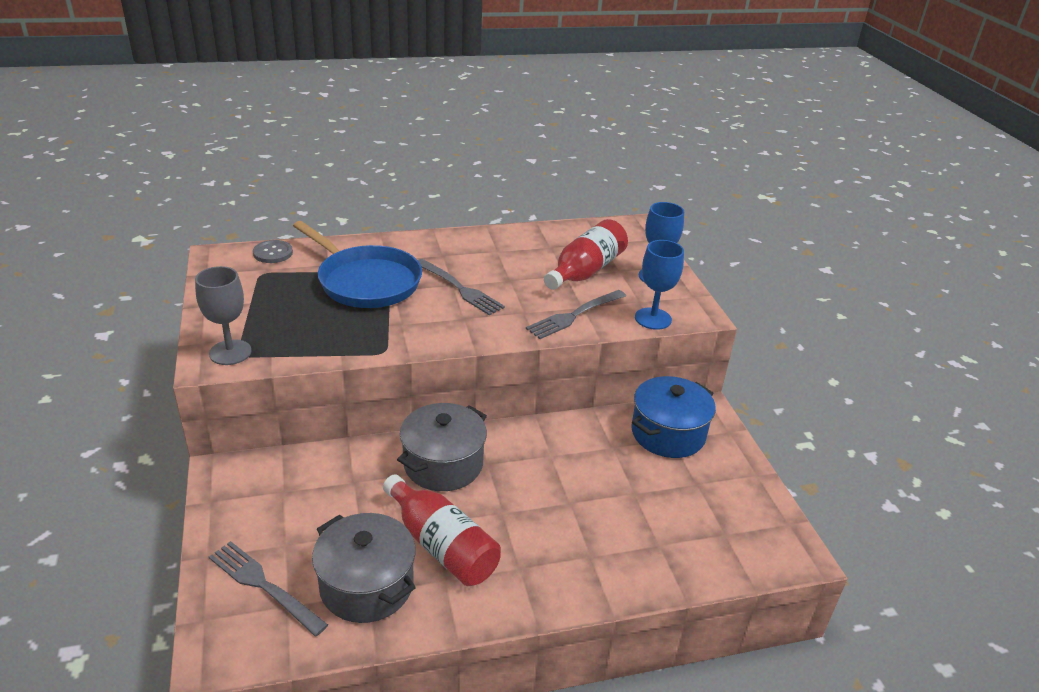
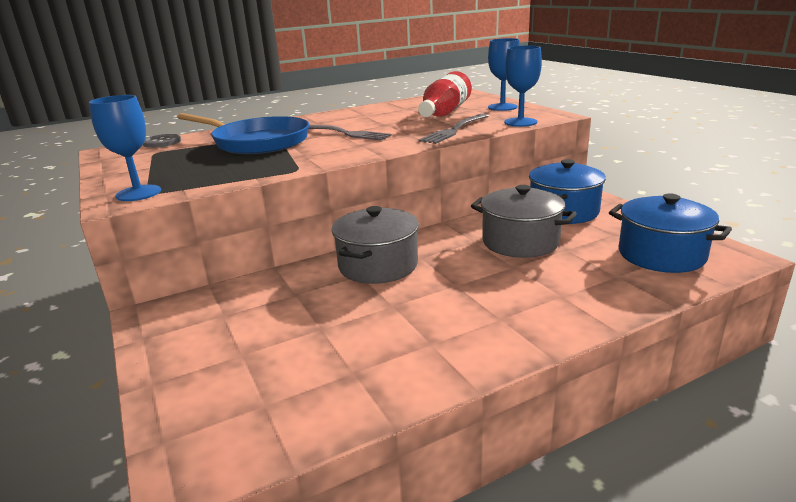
camera: 10 degrees left, 10 degrees down
grey goblet [195,266,252,365] -> blue goblet [89,95,161,201]
grey fork [209,541,328,637] -> none
grey pot [312,513,416,623] -> grey pot moved to [471,185,577,258]
red bottle [383,474,501,586] -> none
none -> blue pot [609,194,732,273]

